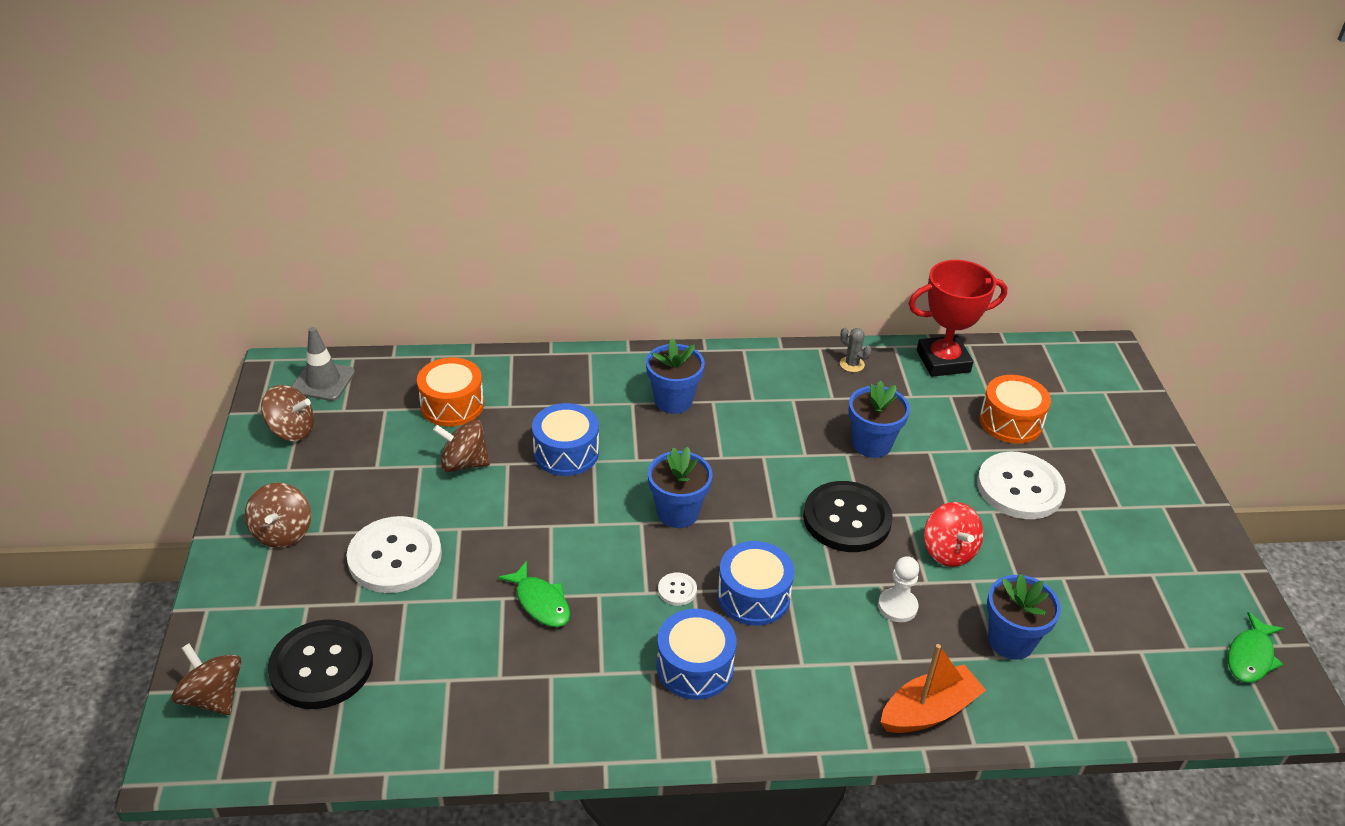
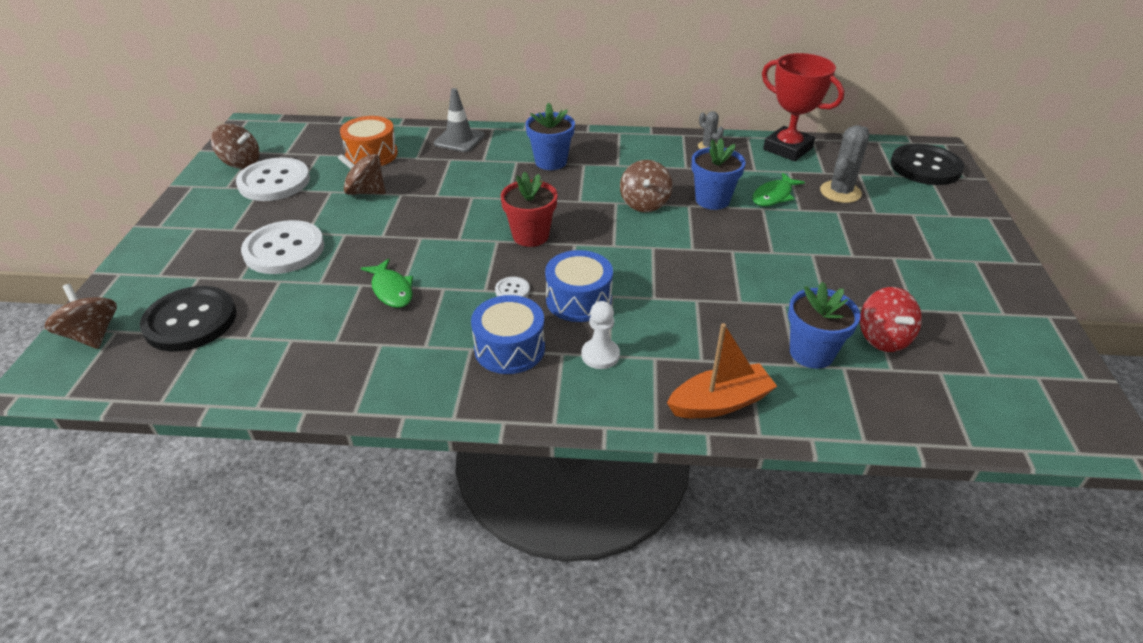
camera: 10 degrees right, 0 degrees up
brown spinning top [245,482,311,548] -> brown spinning top moved to [620,160,672,212]
grey traffic cone [291,327,355,401] -> grey traffic cone moved to [434,88,485,152]
blue drum [532,403,599,476] -> none
blue flower pot [648,447,712,528] -> red flower pot [501,171,557,247]
black button [803,481,893,552] -> black button moved to [891,144,964,185]
white pawn [878,556,919,622] -> white pawn moved to [581,301,620,369]
red trophy [908,260,1008,377] -> red trophy turned 45 degrees clockwise [762,53,844,161]
red spinning top [924,502,983,567] -> red spinning top moved to [860,287,922,352]
white button [977,452,1066,519] -> white button moved to [236,157,310,201]
orange drum [979,375,1051,444] -> grey cactus [820,125,870,203]
green fish [1228,612,1284,683] -> green fish moved to [752,173,805,206]

